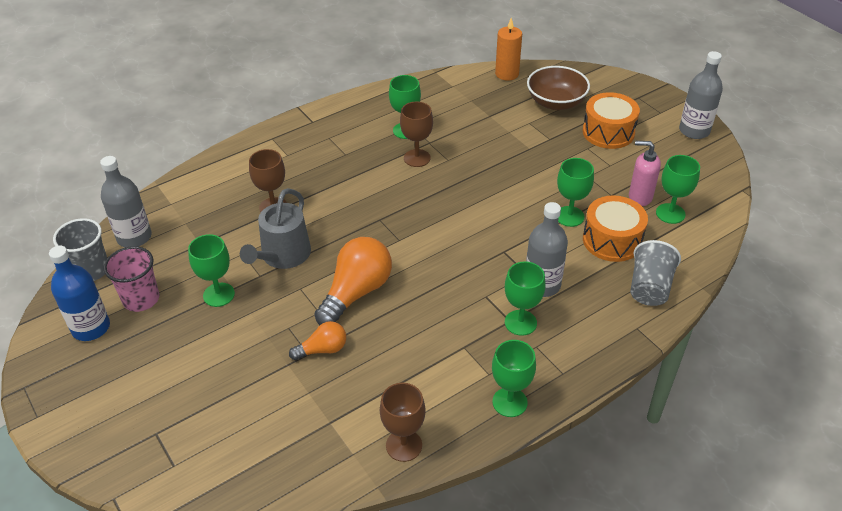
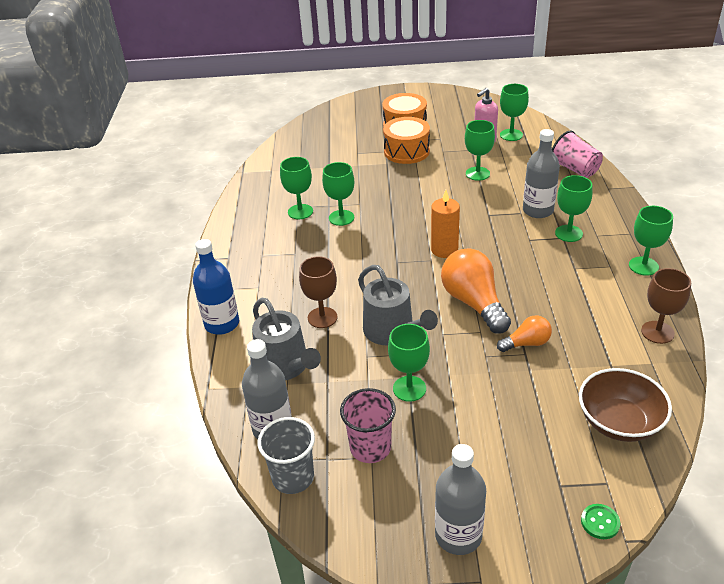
camera: 55 degrees left, 5 degrees down
blue bottle [49,246,110,341] -> blue bottle moved to [193,239,239,335]
orange light bulb [289,321,346,360] -> orange light bulb turned 60 degrees clockwise [497,315,552,352]
brown goblet [400,102,433,167] -> green goblet [322,162,354,226]
orange candle [495,18,522,81] -> orange candle moved to [431,190,460,258]
brown bowl [527,66,590,110] -> brown bowl moved to [579,368,672,442]
orange drum [583,195,648,262] -> orange drum moved to [383,117,430,164]
grey cup [630,240,681,306] -> pink cup [552,131,603,178]
grey bottle [679,51,723,139] -> grey bottle moved to [435,444,486,555]
none -> grey watering can [252,298,321,380]
none -> green button [581,504,620,539]

